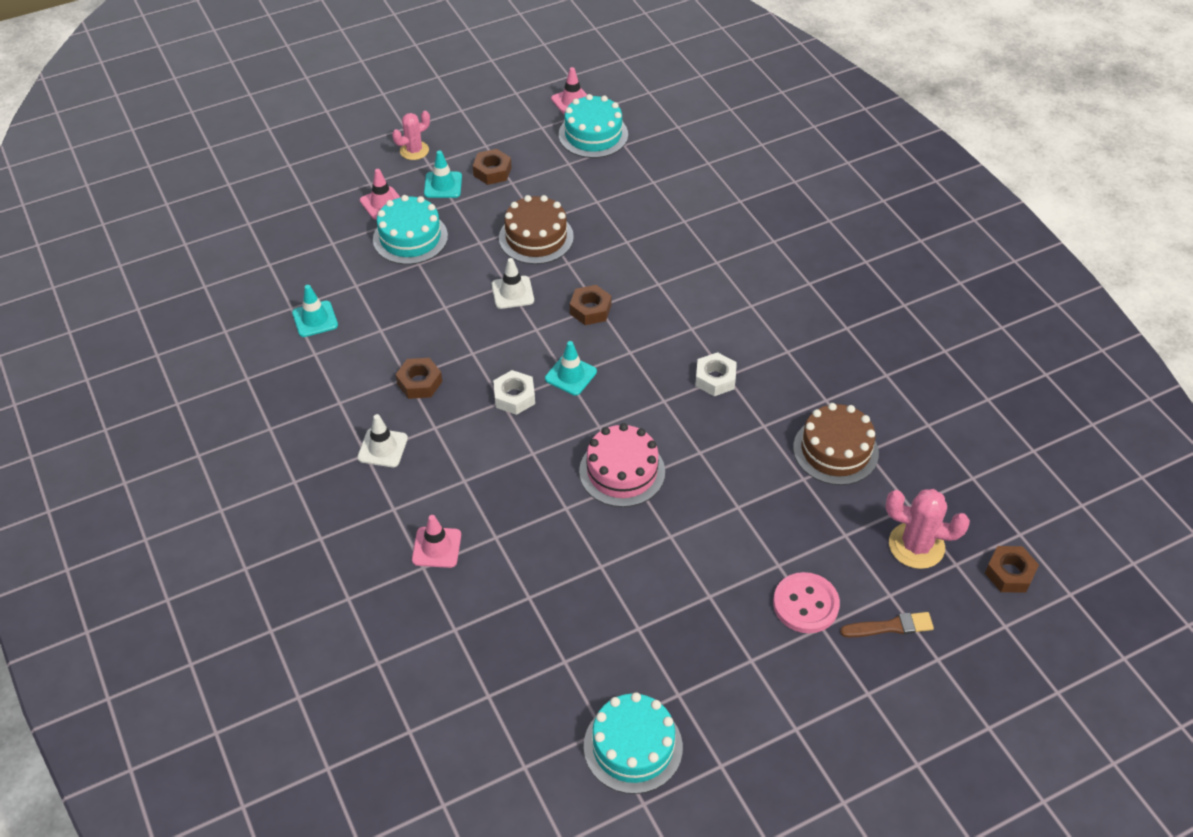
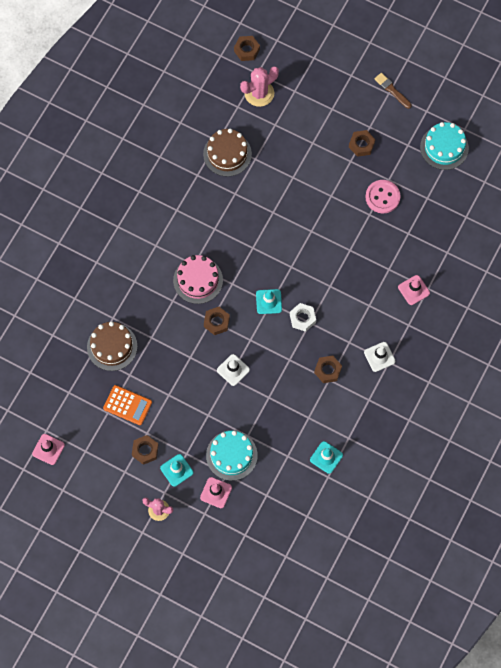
camera: 125 degrees left, 20 degrees up
brown cake [499,195,574,264] -> brown cake moved to [87,321,137,371]
turquoise cake [559,94,628,158] -> none
pink cake [579,423,665,507] -> pink cake moved to [173,255,223,304]
white nut [695,352,737,396] -> none
pink button [773,572,840,633] -> pink button moved to [365,180,401,213]
brown brush [840,612,934,637] -> brown brush moved to [374,73,412,109]
pink cactus [885,489,970,569] -> pink cactus turned 75 degrees clockwise [240,66,279,107]
none -> orange calculator [103,385,152,425]
none -> brown nut [349,130,376,157]

